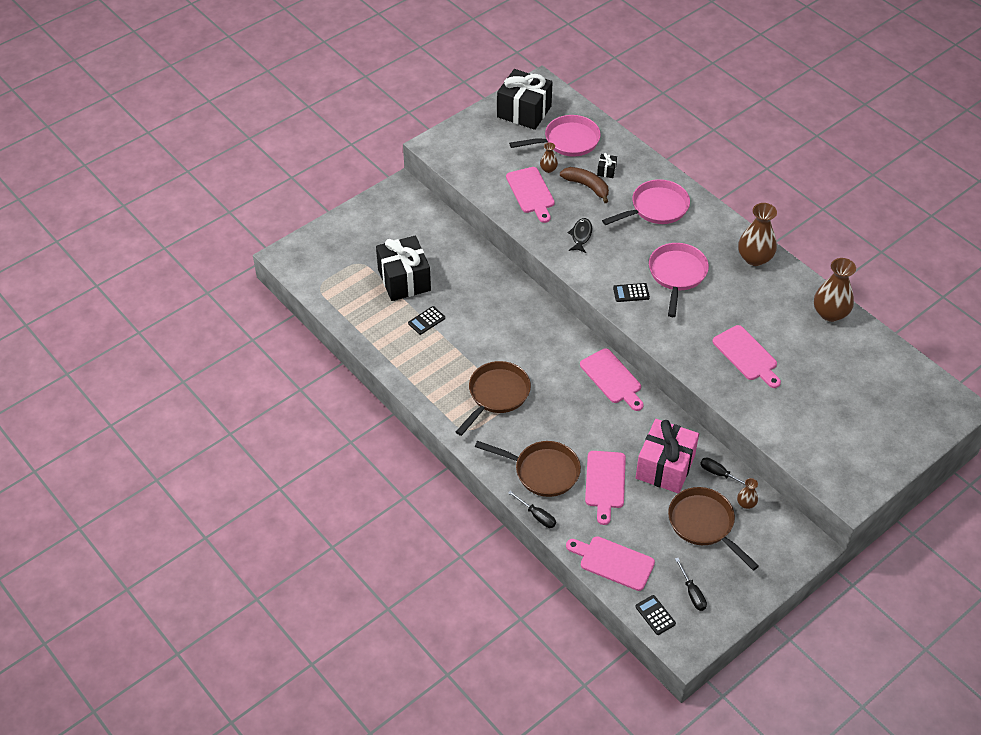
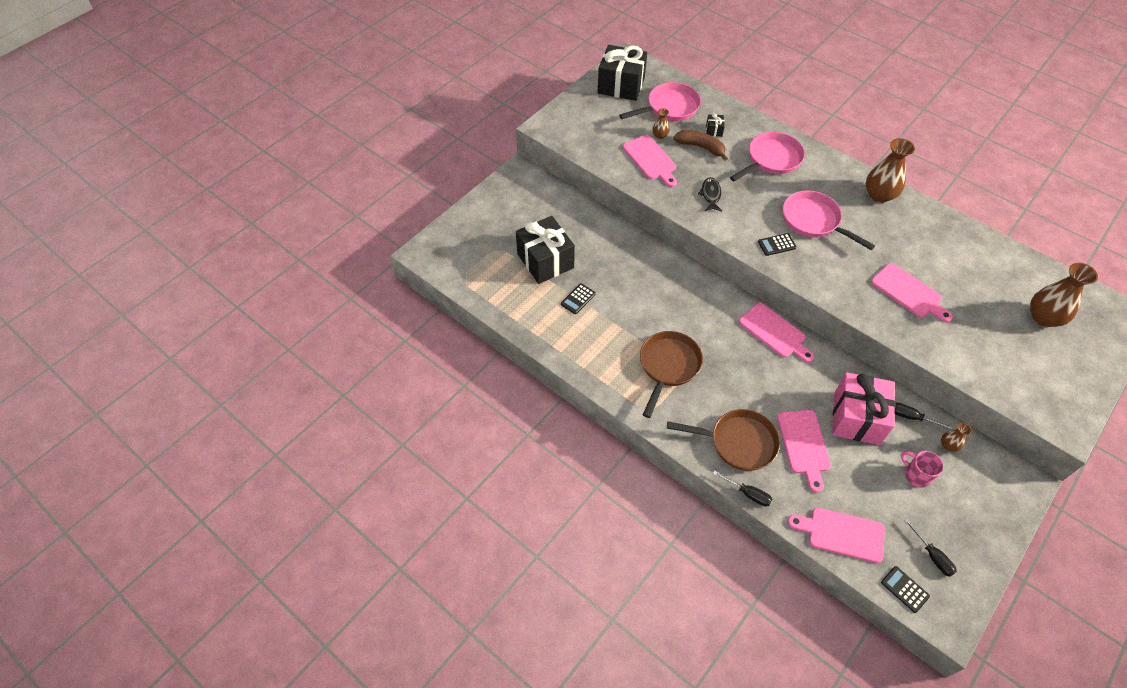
camera: 10 degrees left, 5 degrees up
pink pan [649,243,709,317] -> pink pan turned 45 degrees counterclockwise [783,191,875,250]
brown pan [668,487,759,571] -> pink mug [901,451,944,488]
brown vase [814,258,856,322] -> brown vase moved to [1030,263,1098,327]

